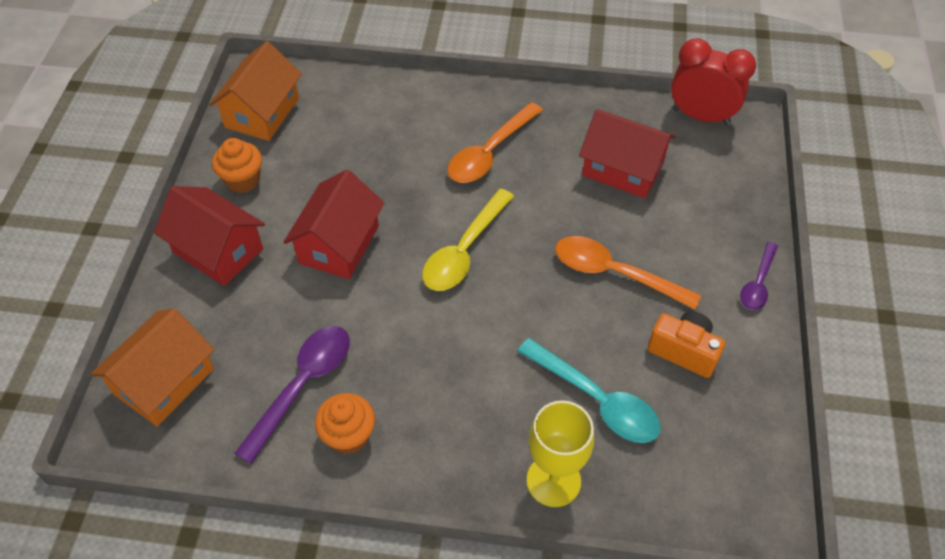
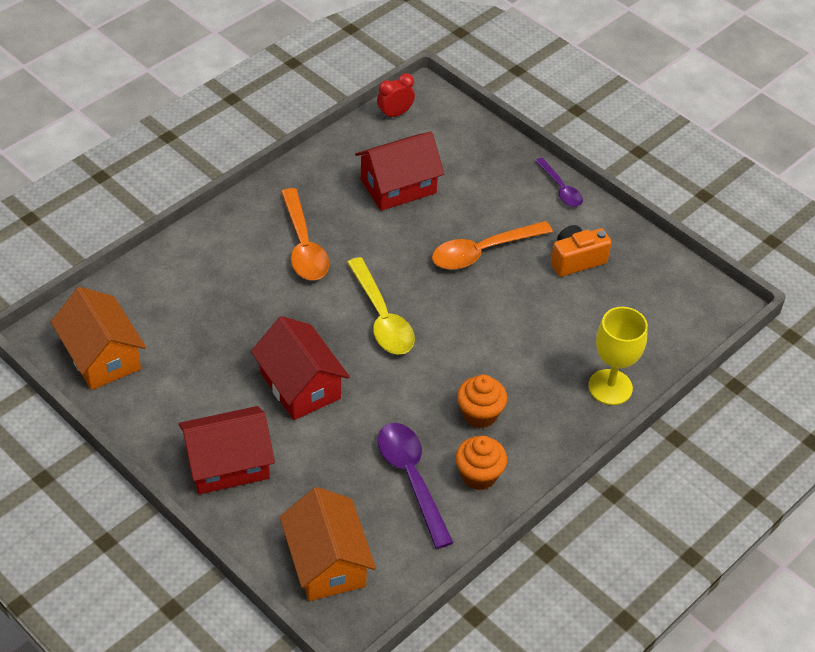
camera: 55 degrees left, 5 degrees down
orange cupcake [212,138,262,193] -> orange cupcake moved to [457,375,507,428]
turquoise spoon [518,338,660,443] -> none
red clock [671,38,756,125] -> red clock [377,73,415,119], size x0.57

